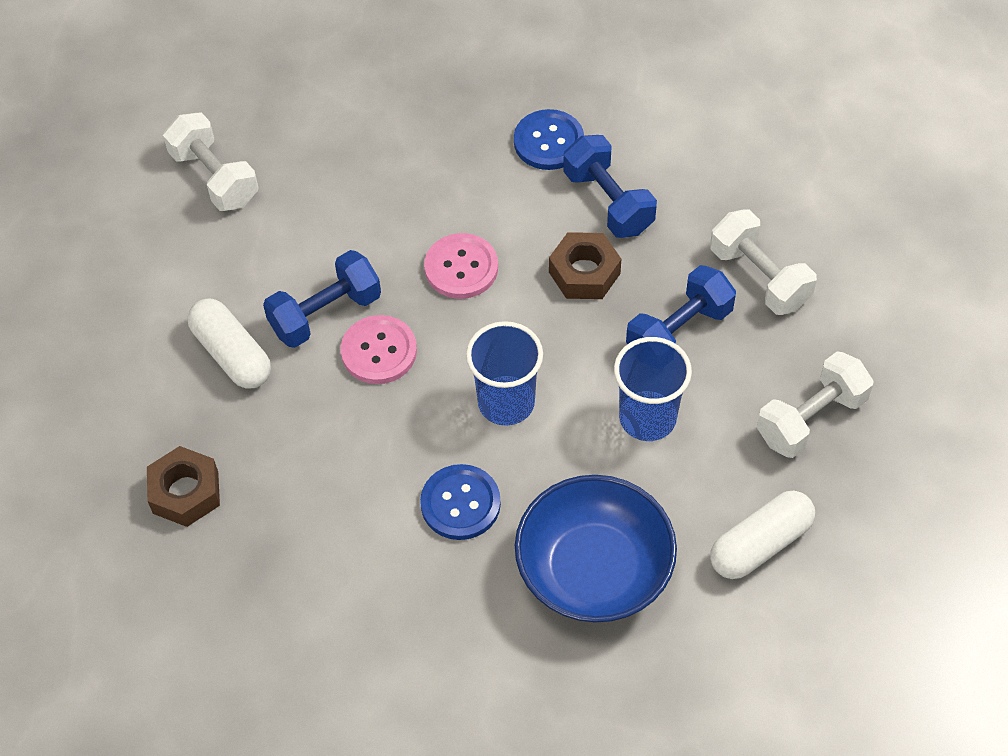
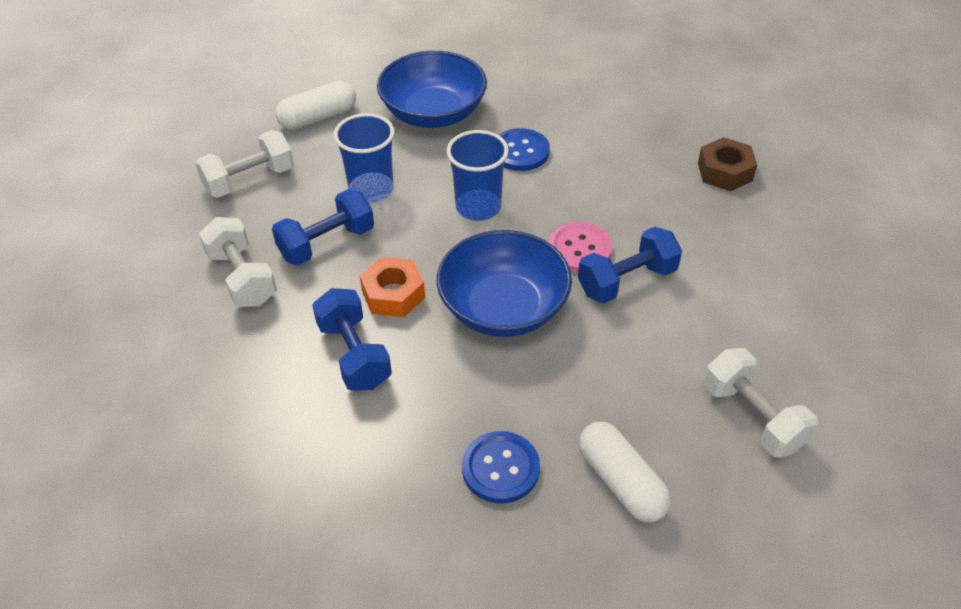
camera: 175 degrees left, 10 degrees down
white capsule [187,299,271,389] -> white capsule moved to [579,422,671,522]
pink button [424,233,498,299] -> blue bowl [437,230,572,337]
blue button [514,109,584,170] -> blue button moved to [462,431,540,503]
brown nut [549,232,621,299] -> orange nut [360,257,425,317]

